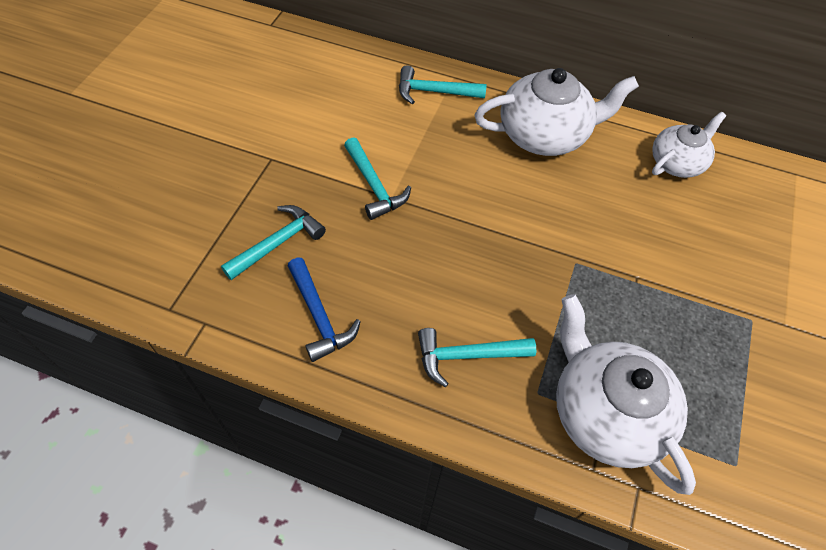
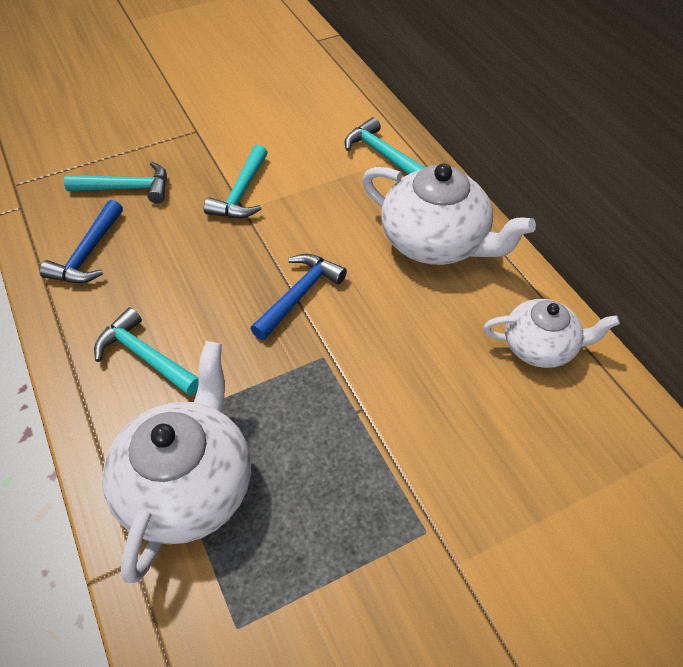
camera: 45 degrees right, 5 degrees down
none -> blue hammer [250,254,347,340]

